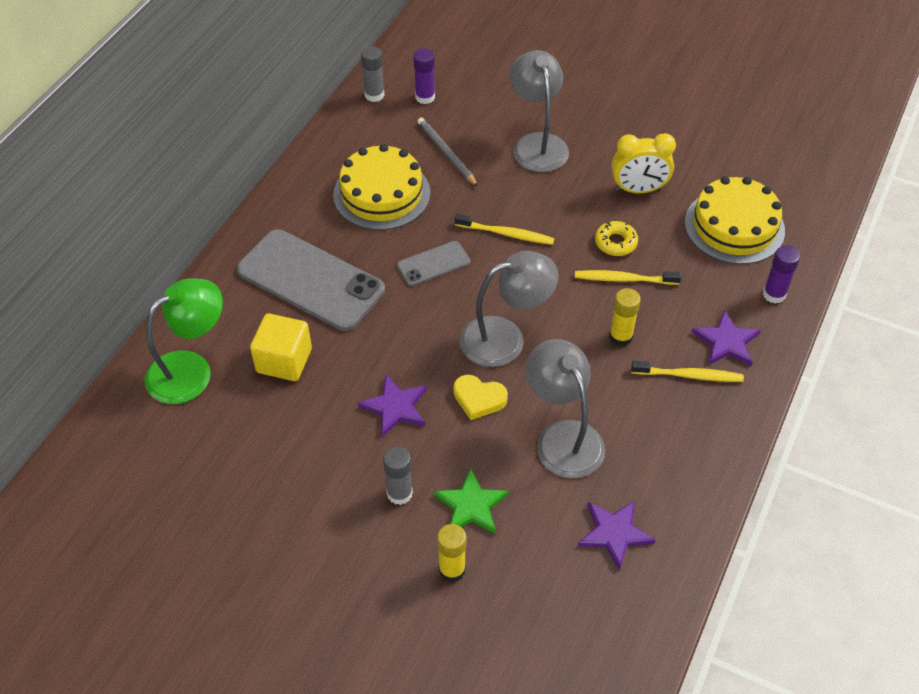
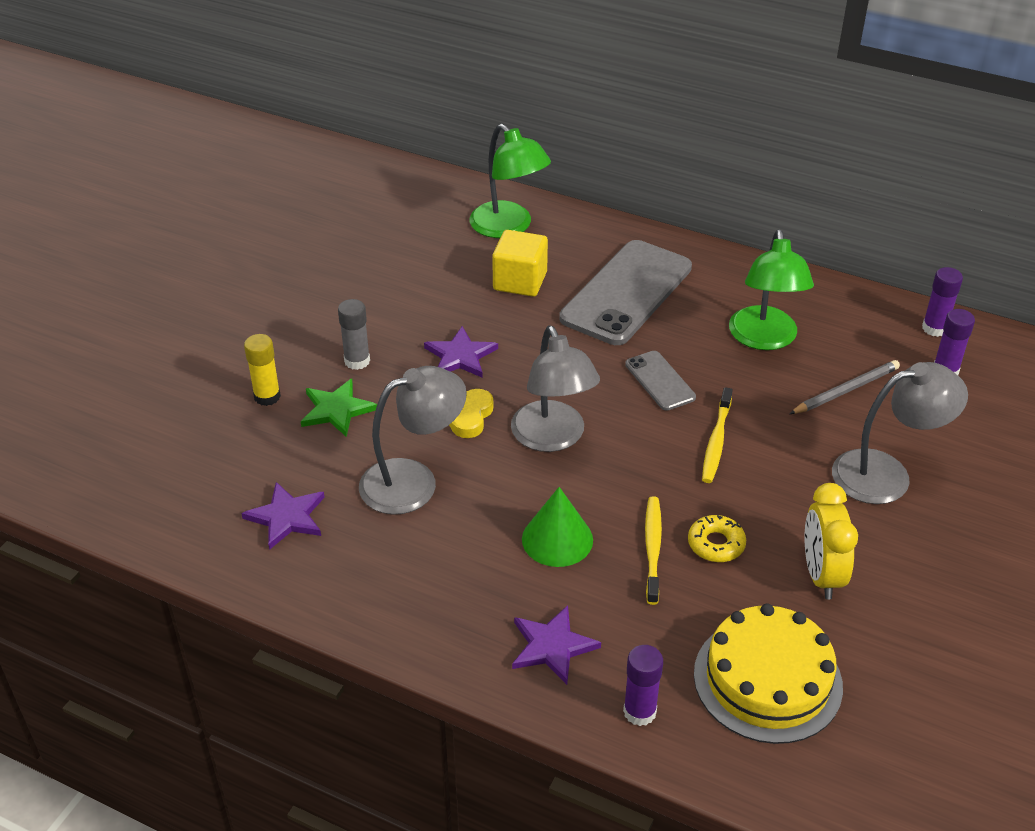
camera: 90 degrees right, 10 degrees down
yellow cake [333,144,430,230] -> green lamp [729,229,814,350]
grey glue stick [361,46,384,102] -> purple glue stick [922,267,963,337]
yellow glue stick [609,288,641,346] -> green cone [522,487,593,567]
yellow toothbrush [631,361,744,382] -> none

